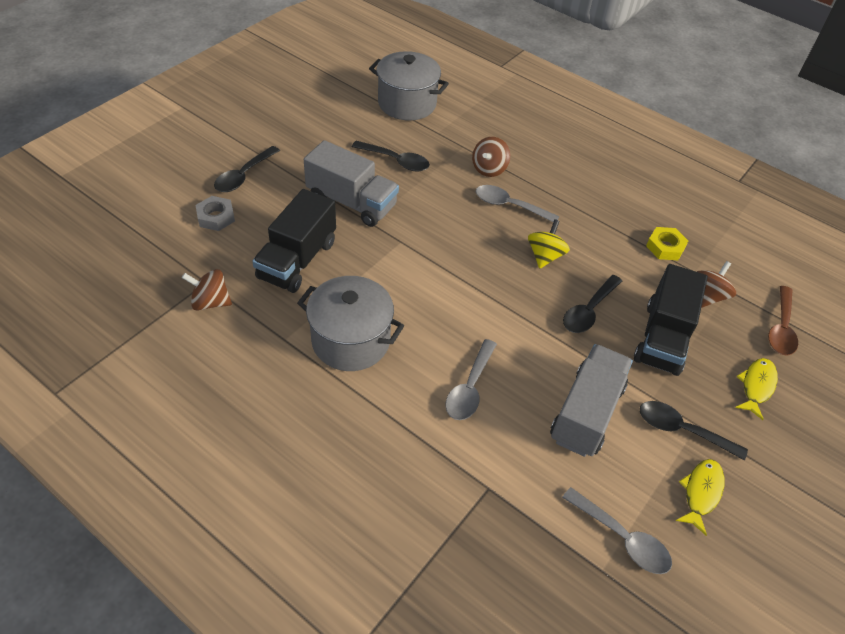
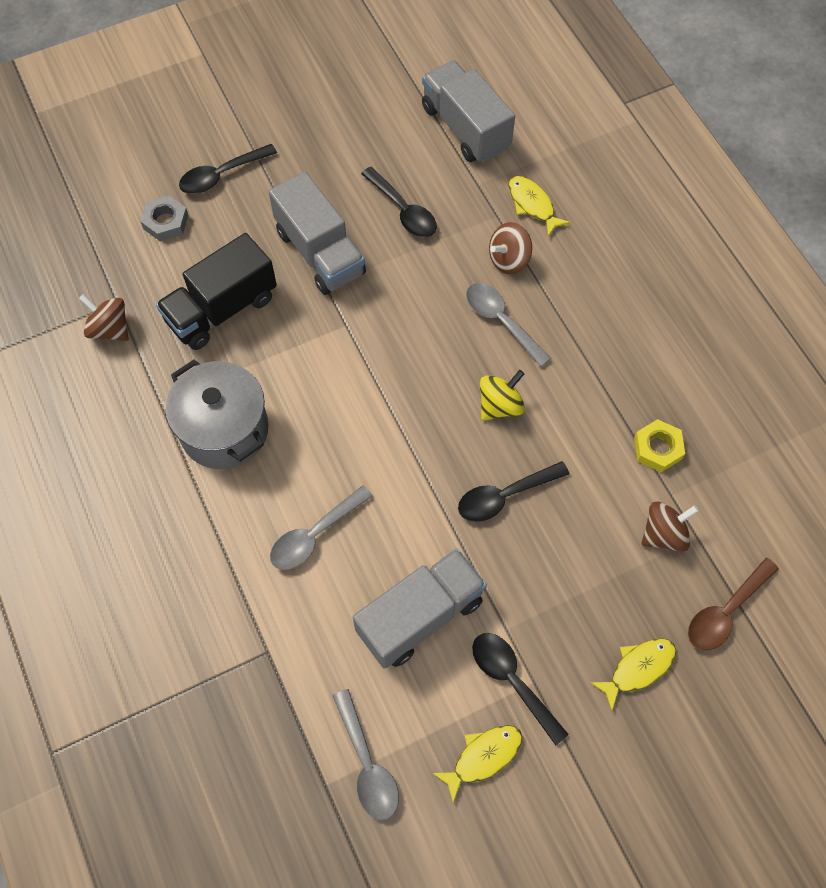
camera: 30 degrees right, 15 degrees up
grey pot [369,51,449,121] -> grey truck [422,60,515,163]
black truck [634,264,708,376] -> none
none -> yellow fish [508,176,570,236]

